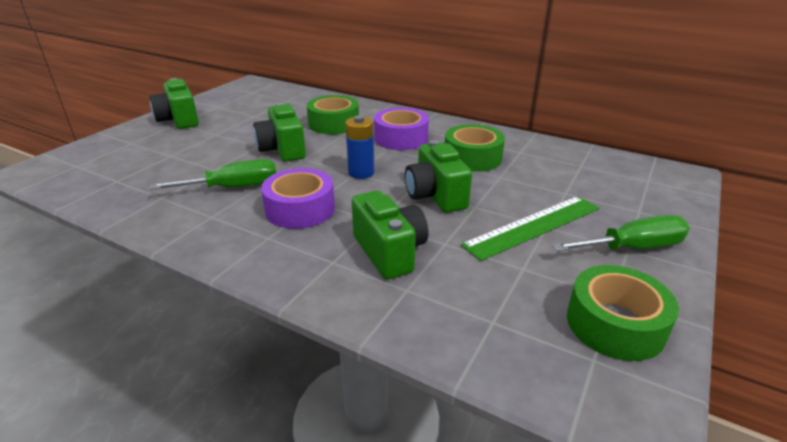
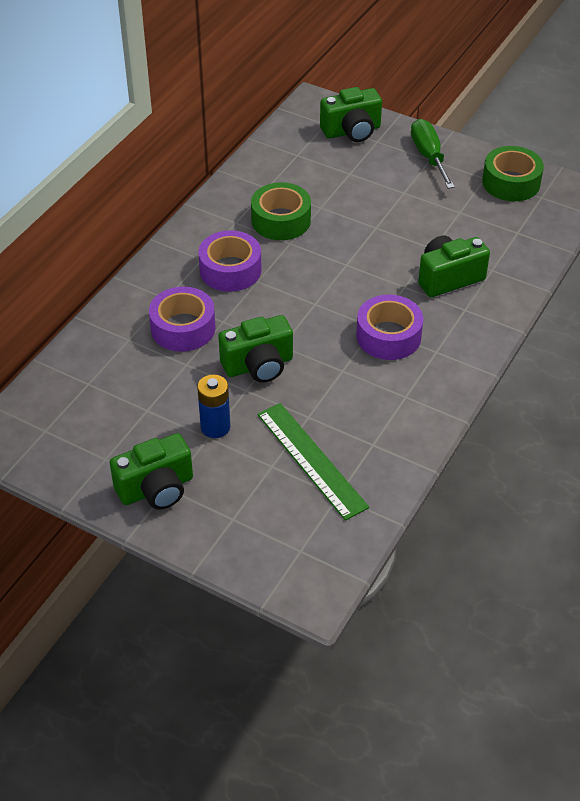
camera: 90 degrees left, 15 degrees up
green screwdriver [149,159,276,190] -> none
green tape [307,95,359,134] -> purple tape [149,287,216,352]
blue battery [345,115,374,179] -> blue battery moved to [197,375,230,438]
green camera [405,140,472,213] -> green camera moved to [320,87,382,142]
green ruler [461,196,599,261] -> green ruler moved to [257,403,369,521]

